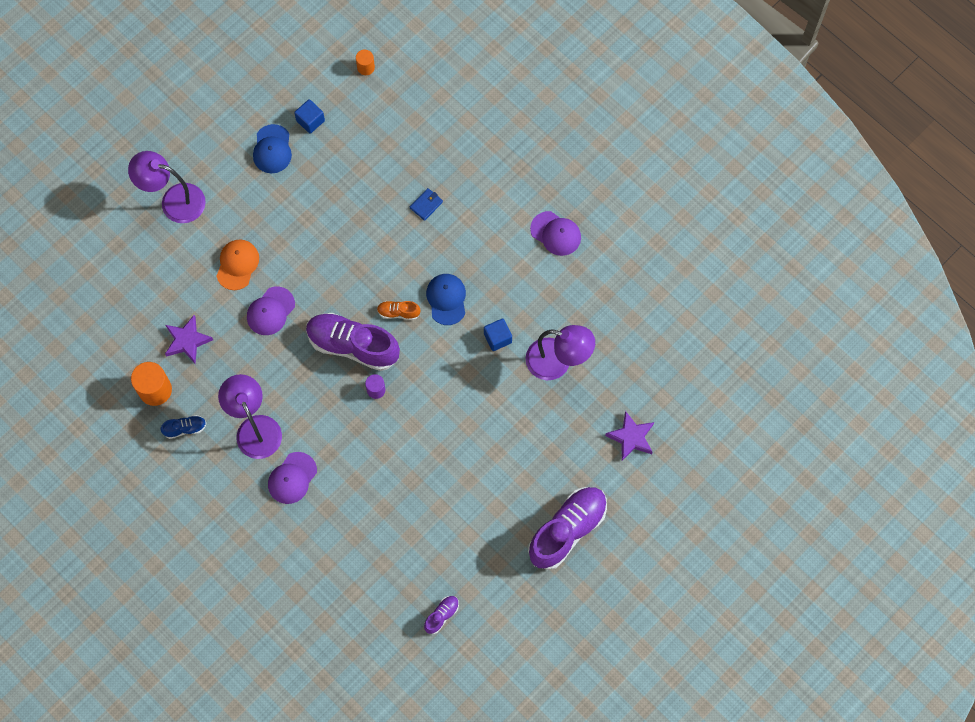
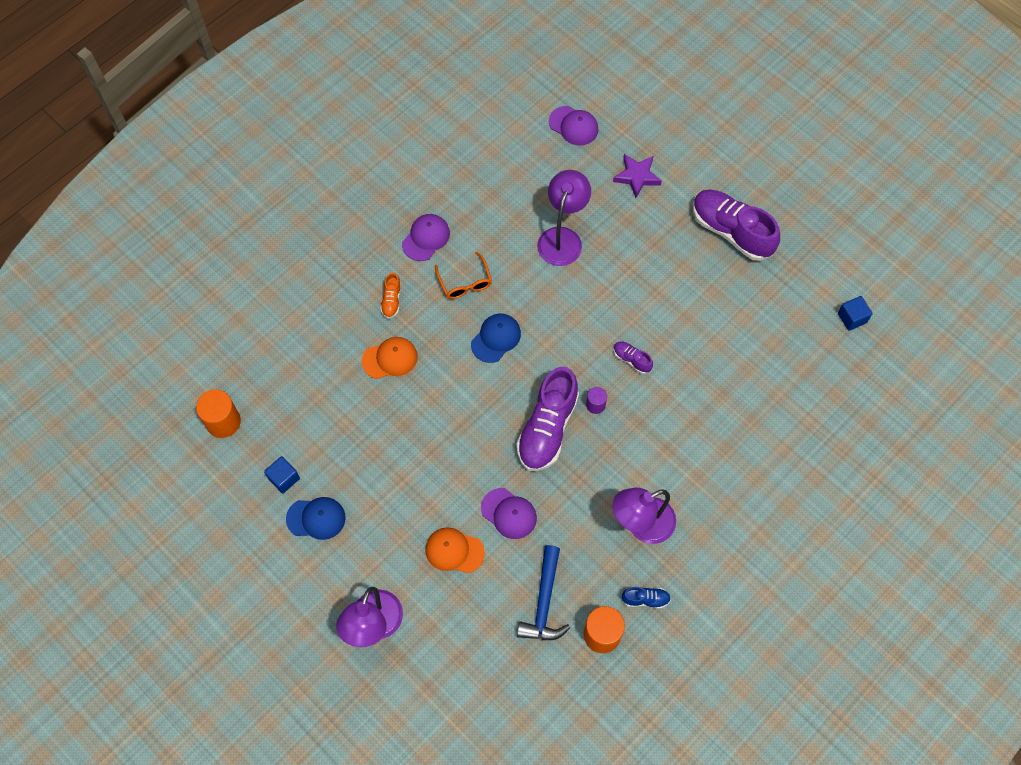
camera: 90 degrees left, 5 degrees down
blue shoe [161,415,206,439] -> blue shoe turned 105 degrees clockwise [622,587,671,609]
purple star [165,315,213,363] -> blue hammer [517,545,570,640]
purple cap [268,452,317,504] -> purple cap moved to [549,106,598,146]
orange cylinder [356,50,375,75] -> orange cylinder [196,389,241,438], size x1.78
orange shoe [377,301,420,320] -> orange shoe moved to [380,273,402,319]
blue wallet [410,188,443,221] -> orange cap [362,337,418,379]
purple shoe [424,596,459,634] -> purple shoe moved to [614,341,653,374]
blue cap [426,274,466,325] -> blue cap turned 135 degrees clockwise [471,314,521,363]
blue cube [484,318,512,351] -> blue cube moved to [838,296,873,331]
none -> orange glasses [435,252,492,299]

